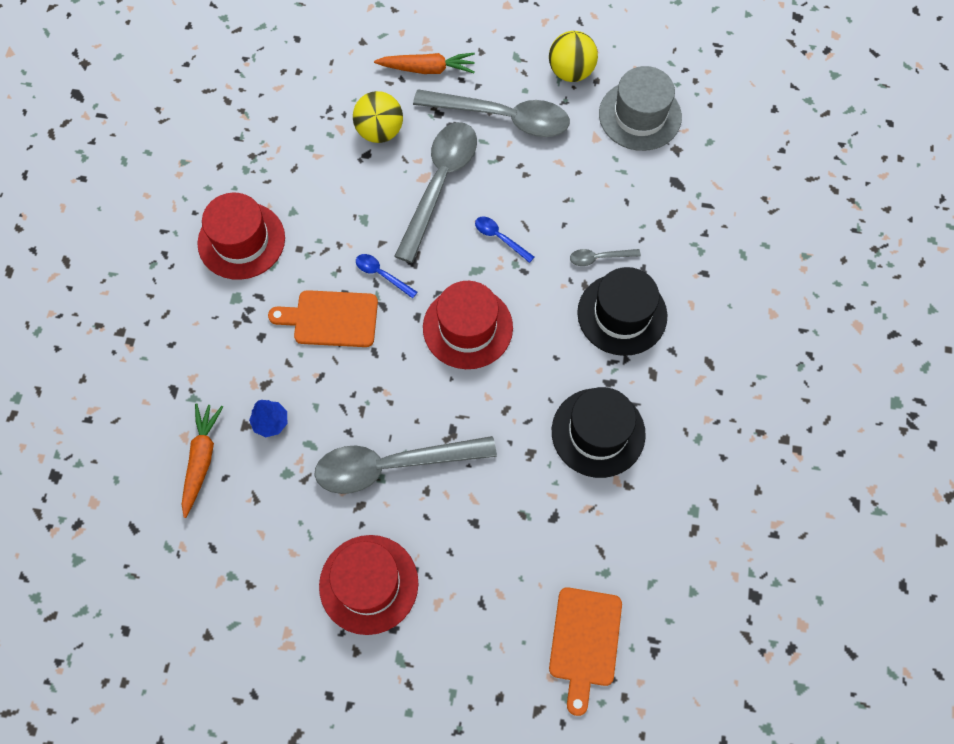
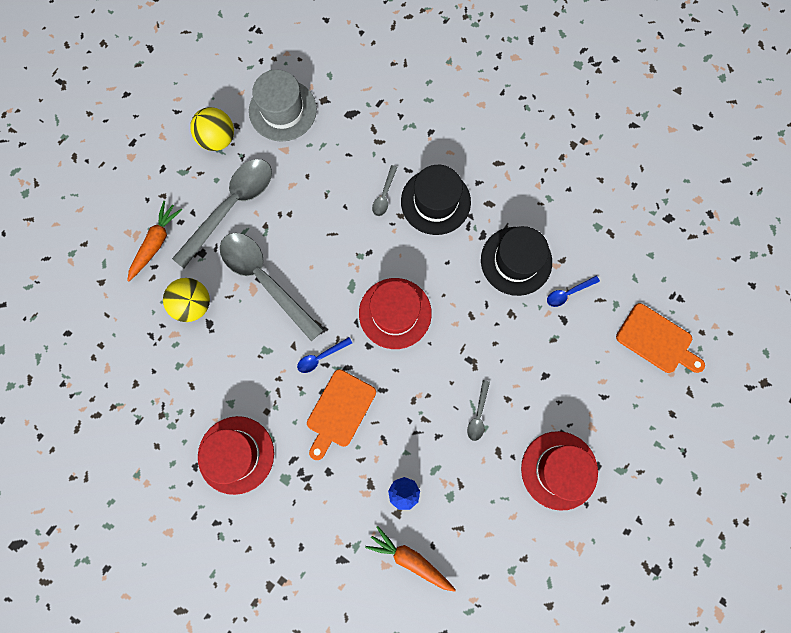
camera: 65 degrees left, 10 degrees up
grey spoon [314,436,497,494] -> grey spoon [467,380,490,441], size x0.43
blue spoon [475,217,534,263] -> blue spoon moved to [547,276,600,307]

